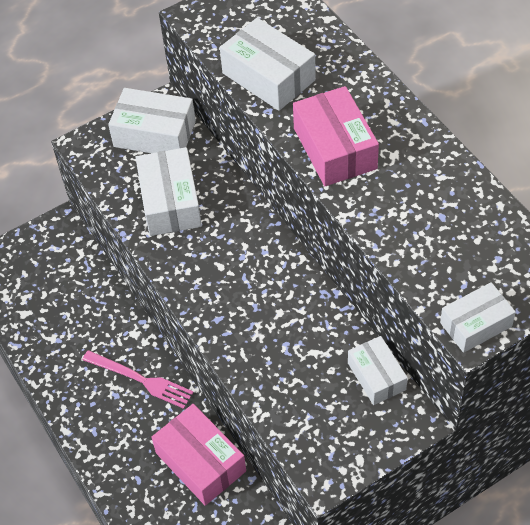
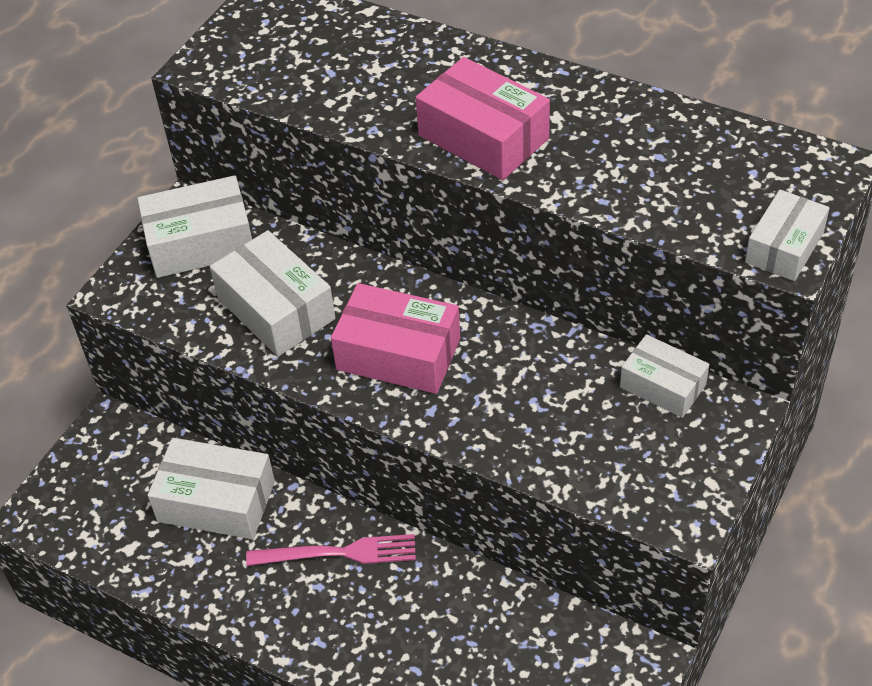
camera: 30 degrees left, 5 degrees down
pink box [151,404,246,506] -> pink box moved to [331,283,460,394]
white box [220,18,316,111] -> white box moved to [147,438,275,540]

